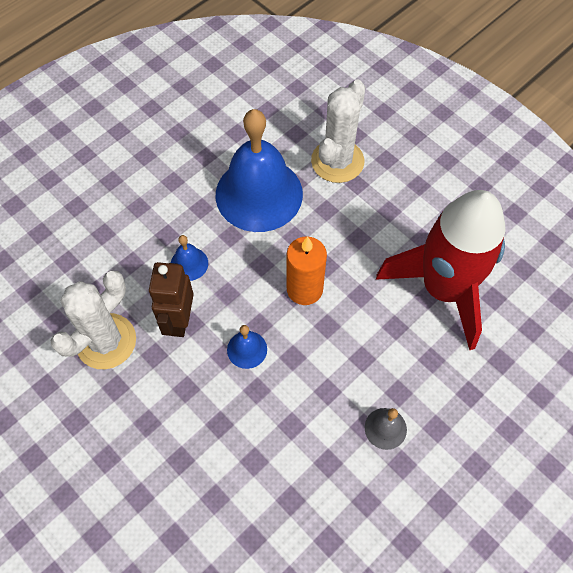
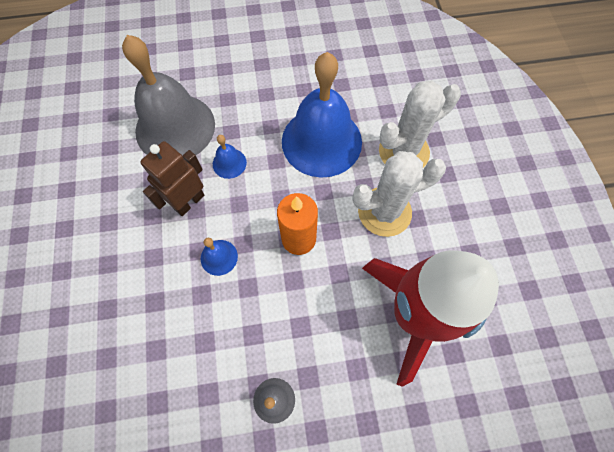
camera: 35 degrees right, 5 degrees up
white cactus [51,271,136,369] -> white cactus moved to [353,151,446,237]
none -> grey bell [122,35,215,156]

